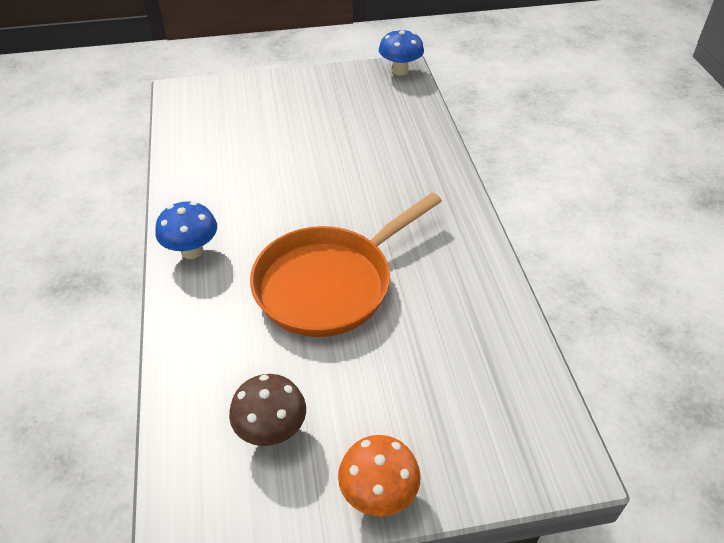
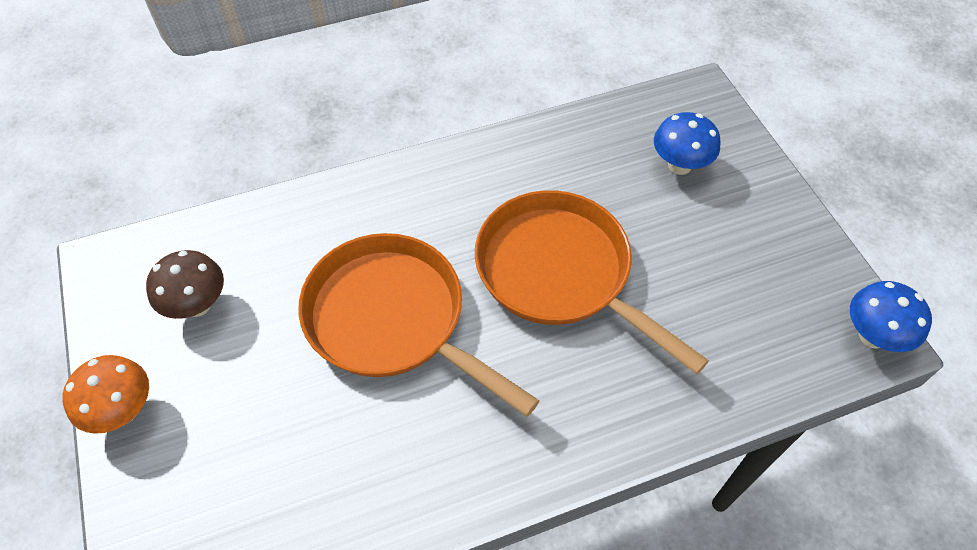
camera: 80 degrees right, 10 degrees up
blue mushroom [155,201,217,259] -> blue mushroom moved to [654,112,720,175]
none -> orange pan [475,190,709,374]

